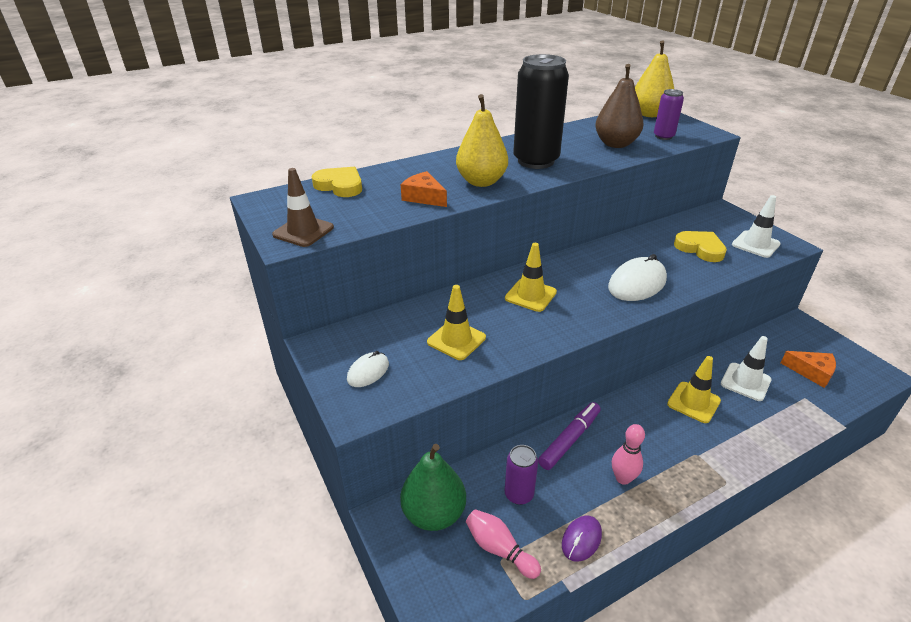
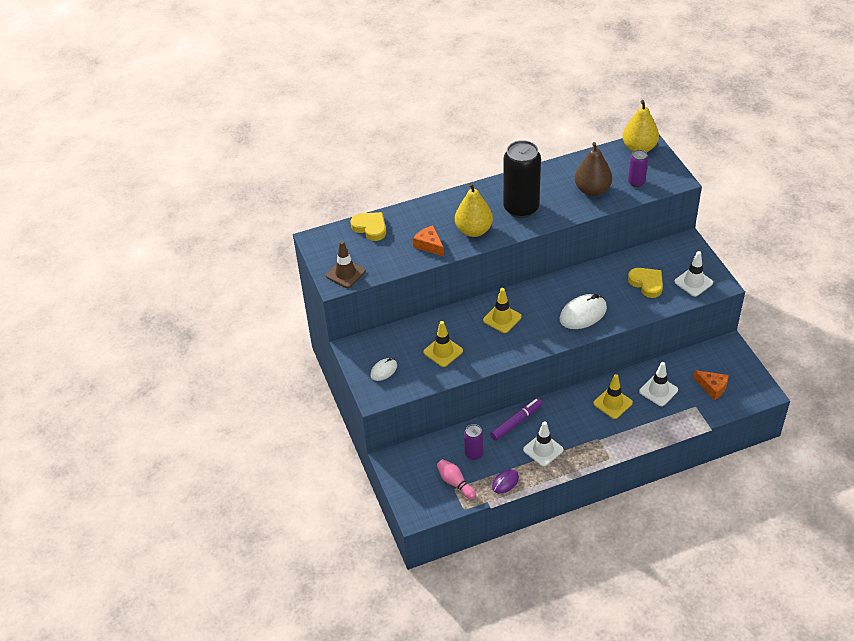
camera: 10 degrees right, 10 degrees up
green pear [400,444,466,531] -> none
pink bowling pin [612,424,645,485] -> white traffic cone [523,421,564,467]

